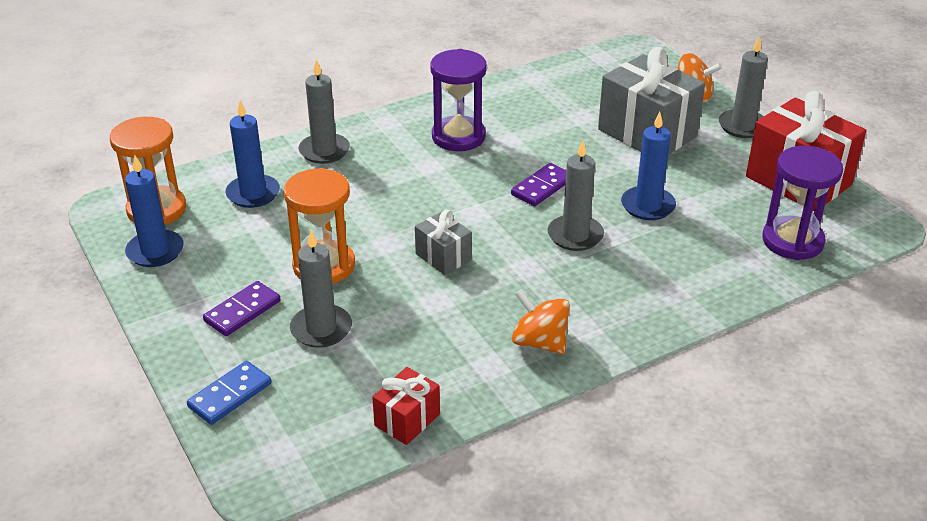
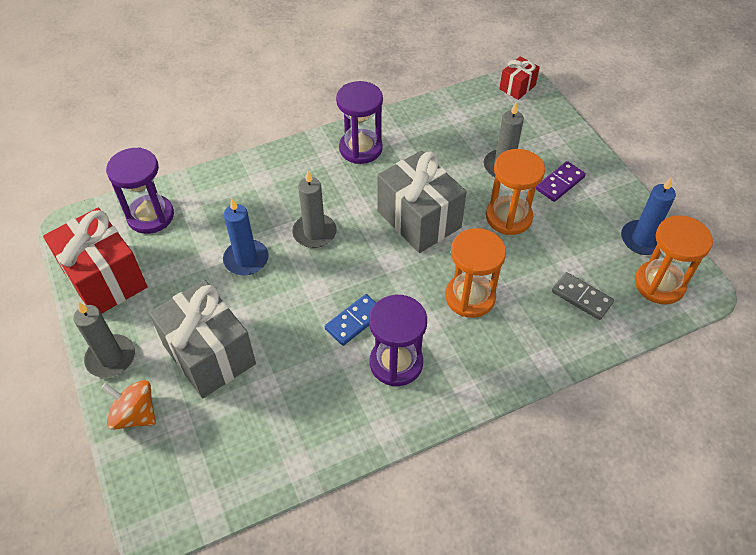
camera: 175 degrees left, 15 degrees up
blue domino [187,361,271,425] -> blue domino moved to [325,294,376,346]
blue candle [225,100,280,208] -> grey domino [552,272,614,320]
grey candle [299,59,350,164] -> none
red gift [372,367,440,445] -> red gift moved to [499,56,540,100]
grey gift [415,210,472,275] -> grey gift [378,150,467,253], size x1.99
purple domino [511,163,566,206] -> none
orange spinning top [512,289,570,354] -> purple hourglass [336,81,383,164]
none -> orange hourglass [445,228,506,318]

